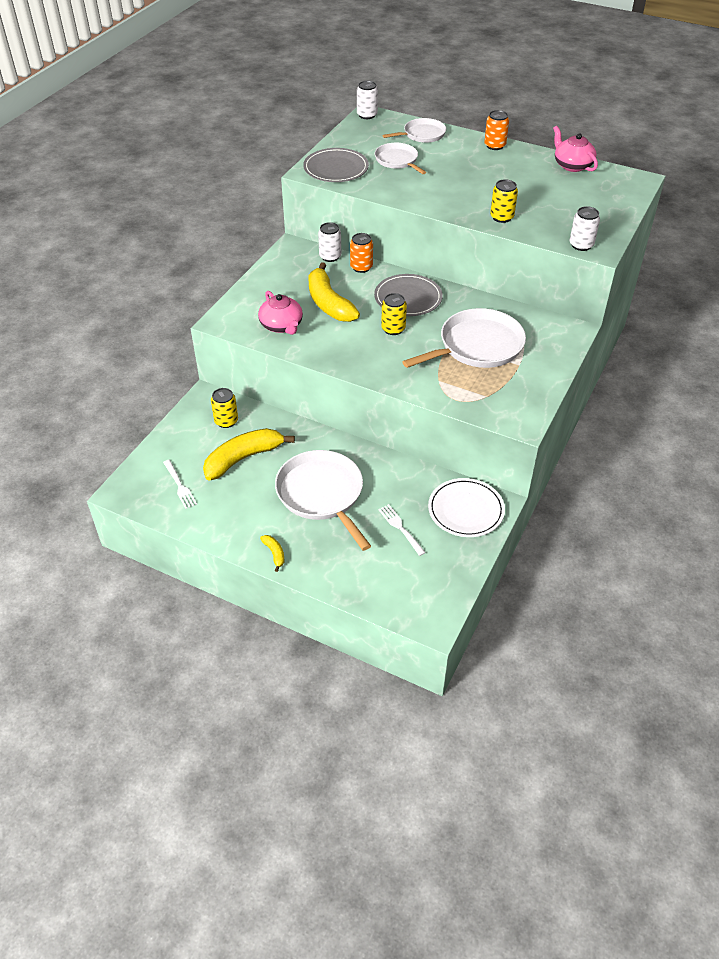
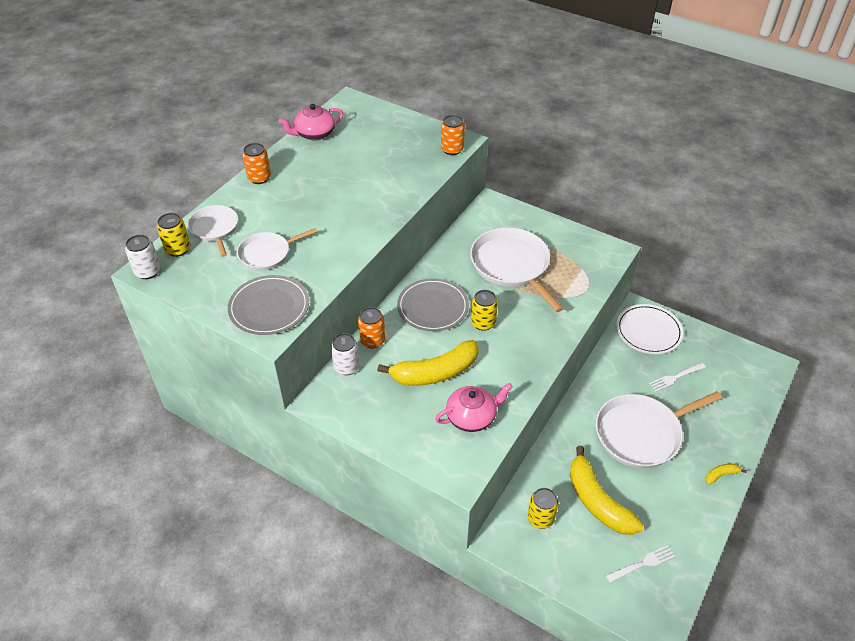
camera: 85 degrees left, 0 degrees up
yellow can [490,179,518,223] -> yellow can moved to [157,213,190,257]
white can [570,206,600,251] -> orange can [441,115,465,155]

